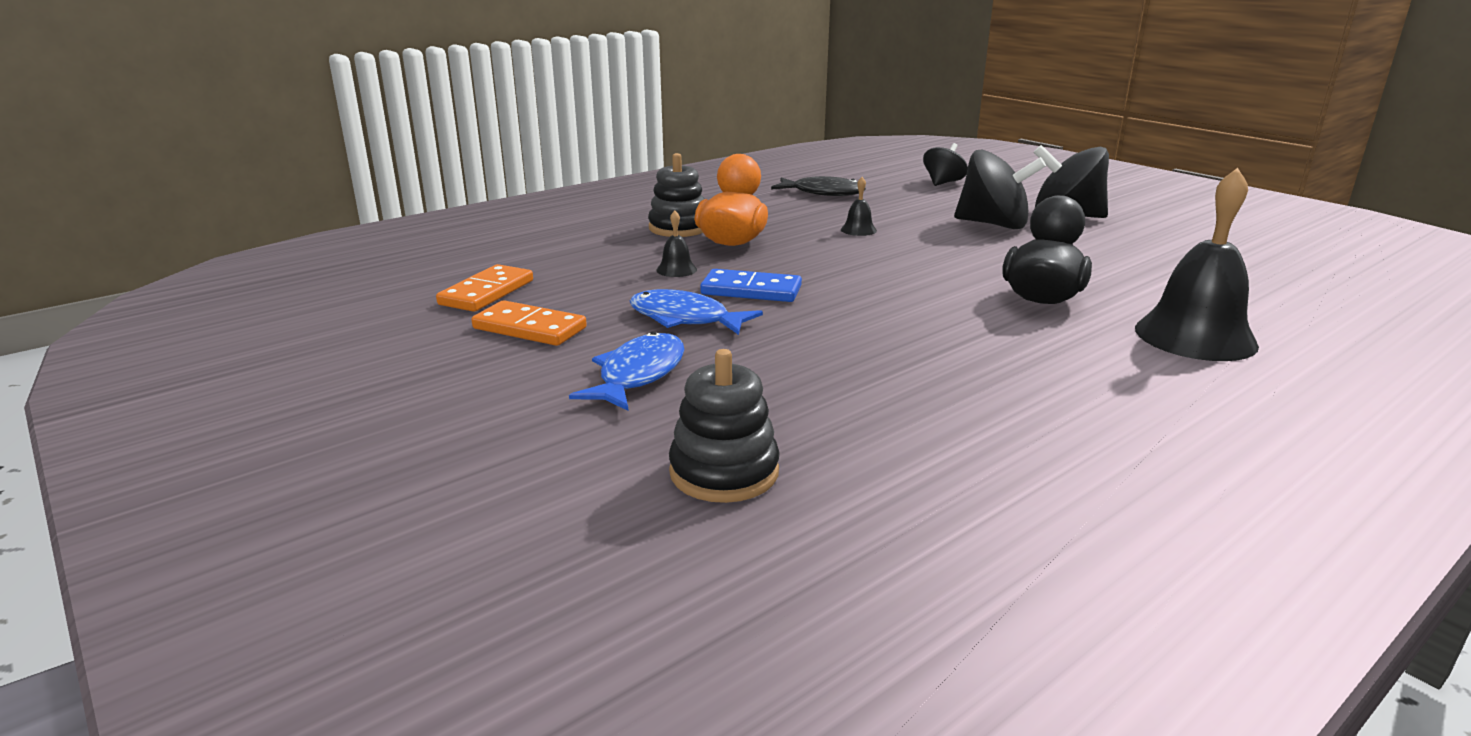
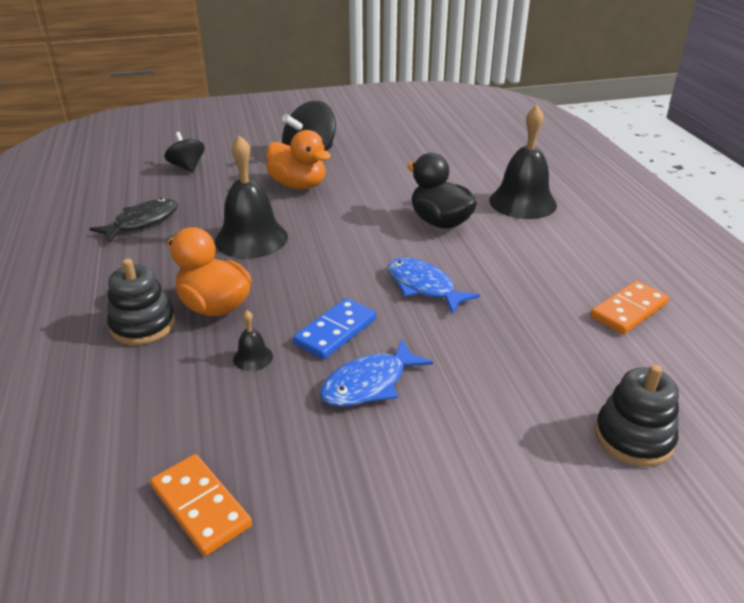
camera: 65 degrees left, 10 degrees up
orange domino [472,300,587,346] -> orange domino moved to [590,281,669,335]
blue fish [569,331,684,411] -> blue fish moved to [388,258,480,314]
black bell [841,177,877,236] -> black bell [215,135,288,259], size x2.32
black spinning top [954,150,1046,229] -> orange duck [266,130,331,189]

